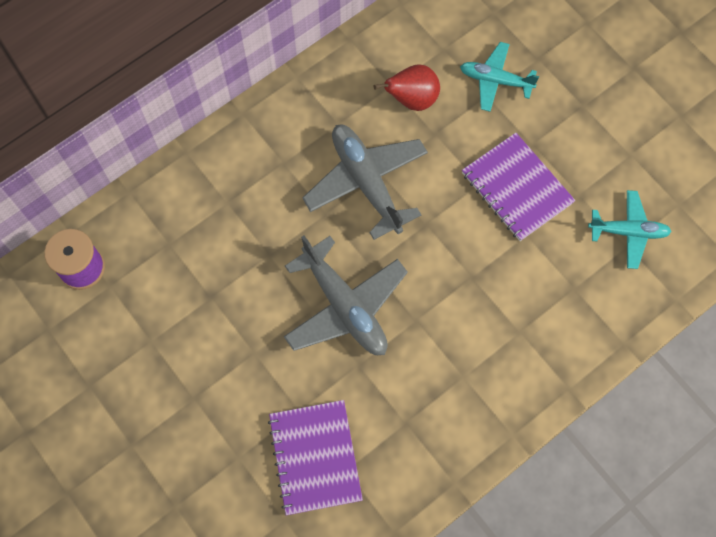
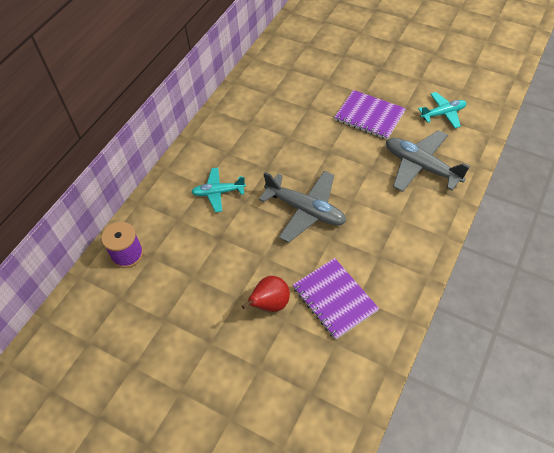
camera: 20 degrees left, 15 degrees down
grey plane [302,125,428,240] -> grey plane moved to [386,130,470,192]
red pear [373,65,440,111] -> red pear moved to [242,276,290,312]
turquoise plane [460,42,539,112] -> turquoise plane moved to [191,168,246,212]

